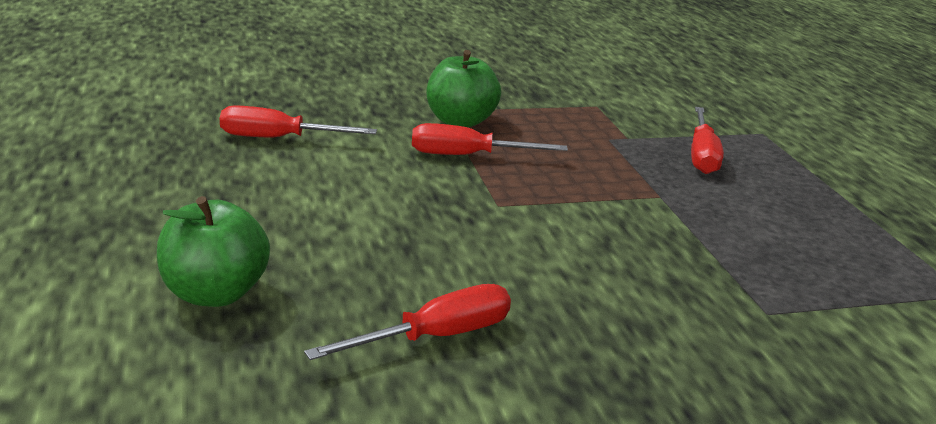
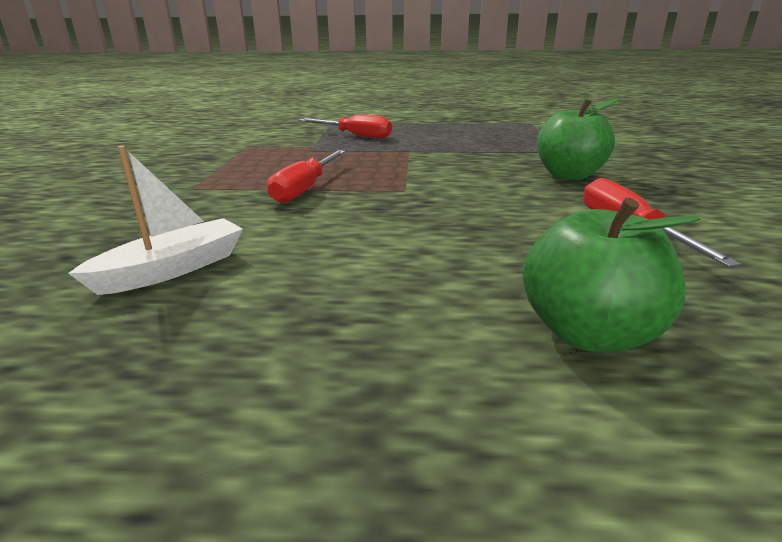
camera: 70 degrees left, 0 degrees up
red screwdriver [220,105,377,137] -> white boat [68,146,243,295]
green apple [427,50,501,128] -> green apple moved to [537,98,620,180]

